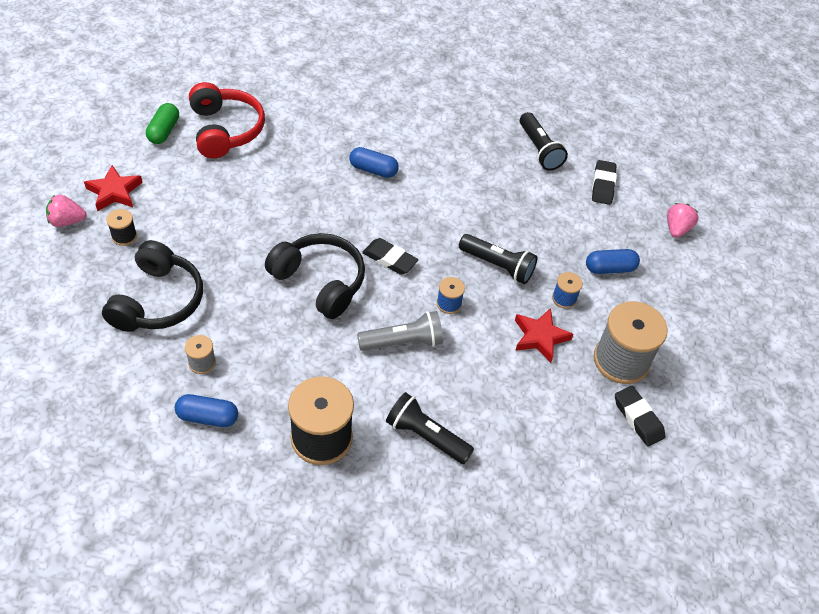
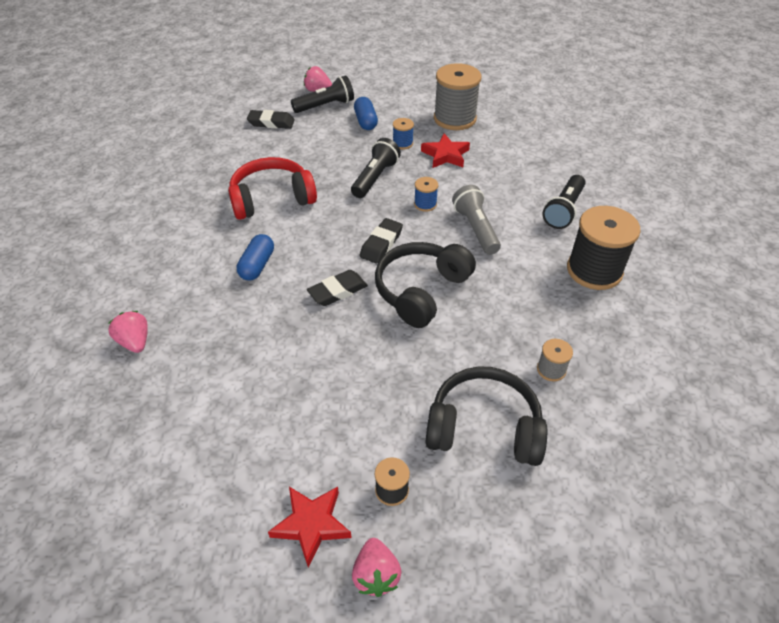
camera: 90 degrees left, 5 degrees down
green capsule [146,103,179,144] -> none
blue capsule [175,394,238,427] -> none
red headphones [189,82,265,158] -> red headphones moved to [228,157,317,220]
black flashlight [520,112,568,171] -> black flashlight moved to [291,75,354,113]
black eraser [615,386,665,446] -> black eraser moved to [307,270,368,306]
none -> pink strawberry [109,311,148,353]

